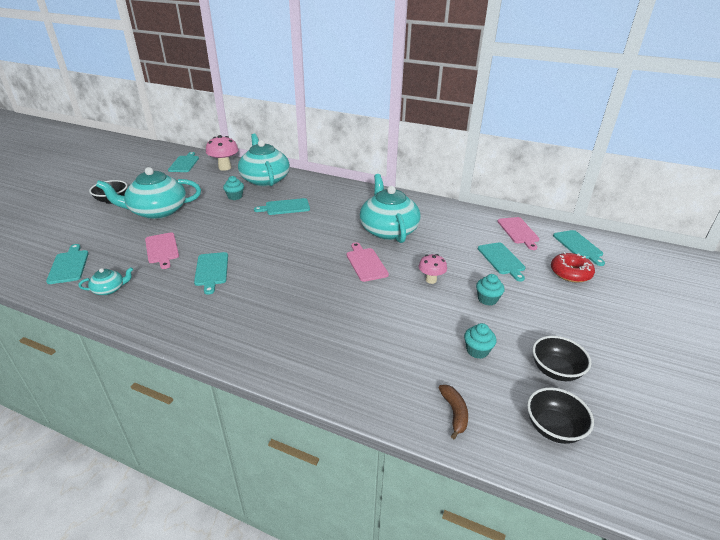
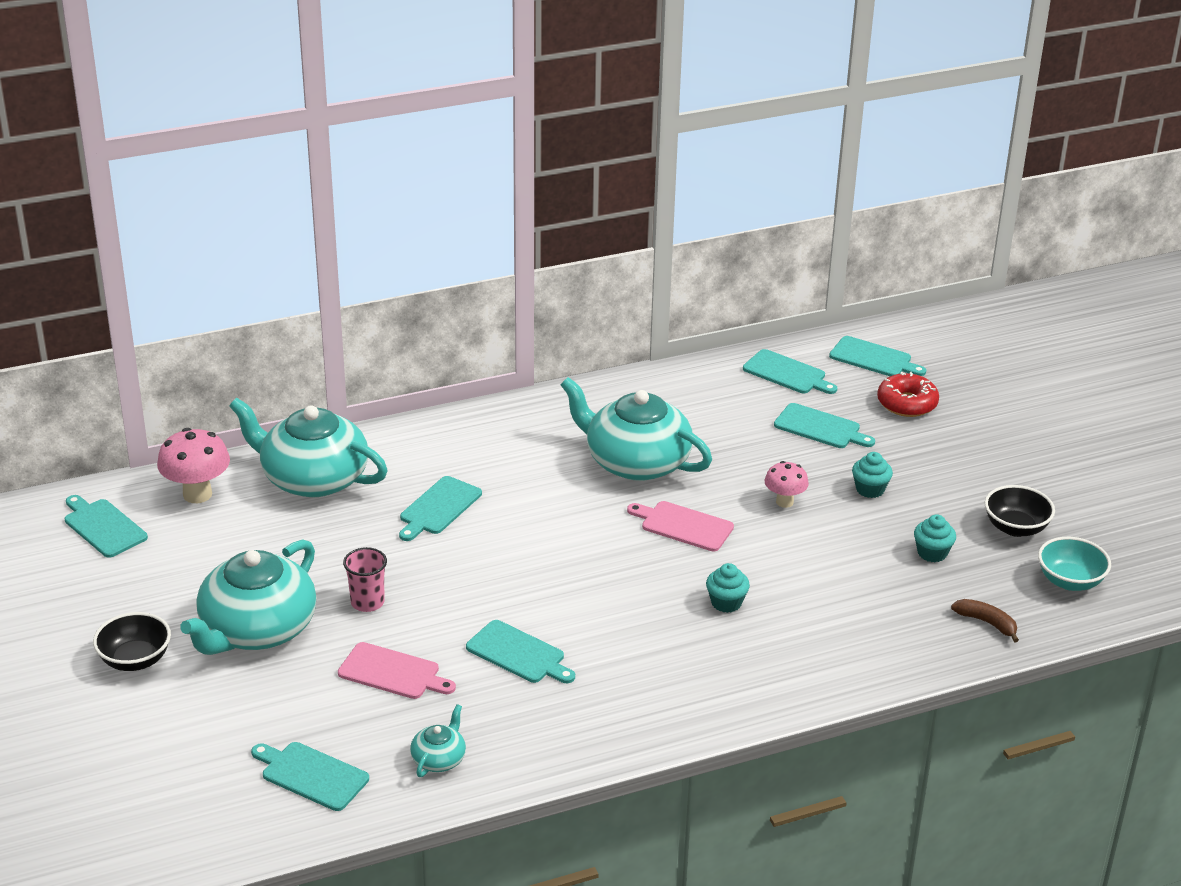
camera: 45 degrees left, 0 degrees up
turquoise cupcake [223,176,244,200] -> turquoise cupcake moved to [706,563,750,613]
pink cutting board [497,217,540,250] -> turquoise cutting board [743,349,837,394]
black bowl [527,387,594,444] -> turquoise bowl [1038,537,1111,591]
none -> pink cup [343,547,387,612]

